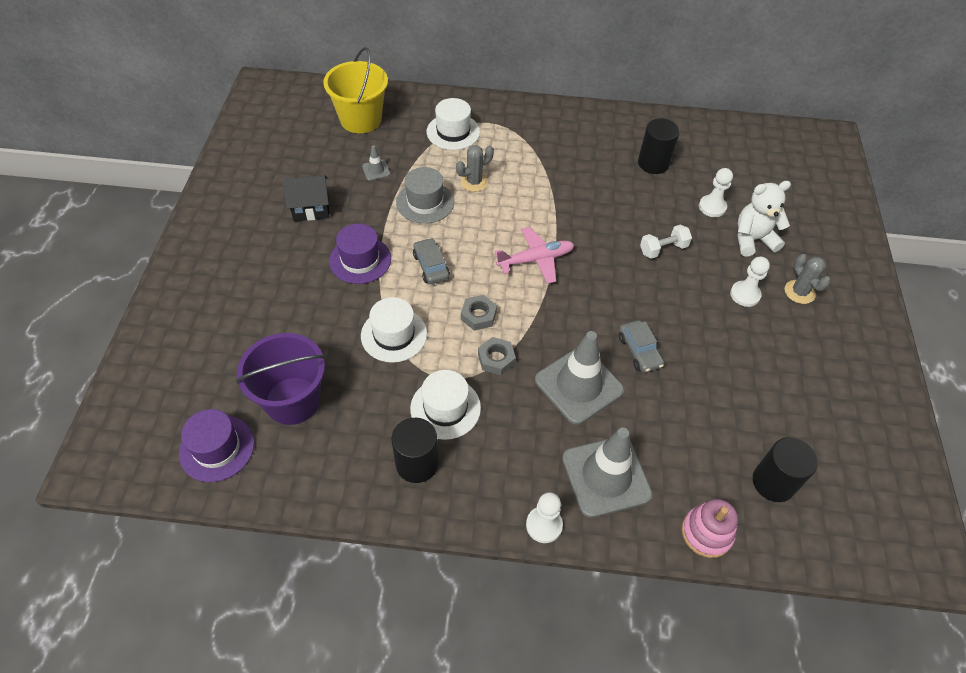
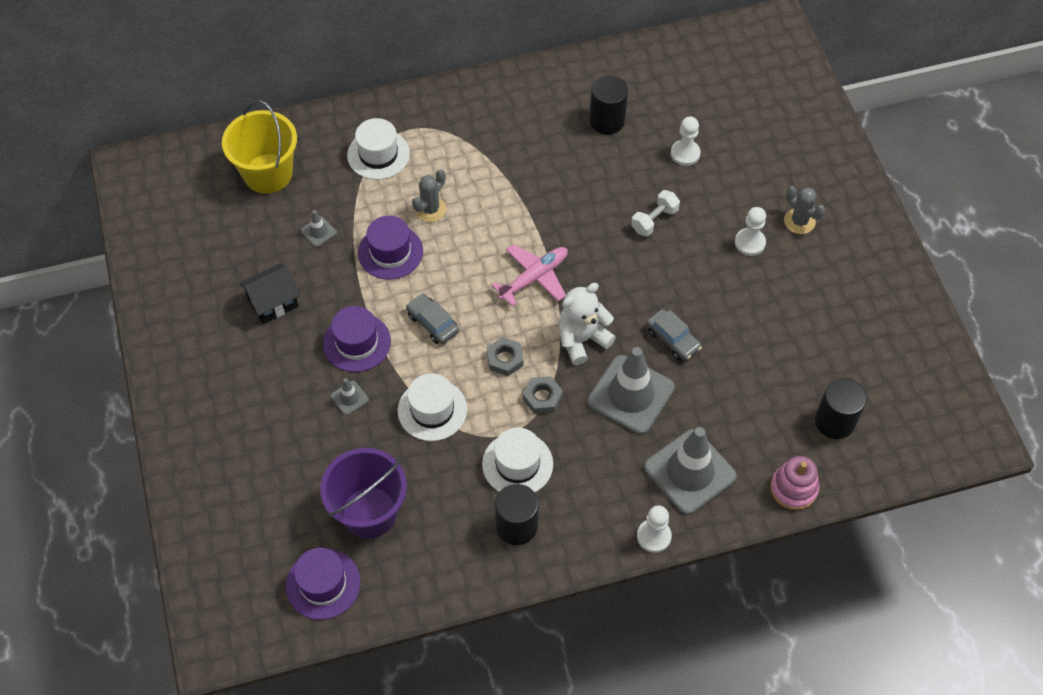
camera: 20 degrees left, 5 degrees up
grey hat [396,167,454,224] -> purple hat [358,216,423,280]
white teddy bear [737,181,791,257] -> white teddy bear moved to [558,283,616,365]
none -> grey traffic cone [331,378,369,415]

